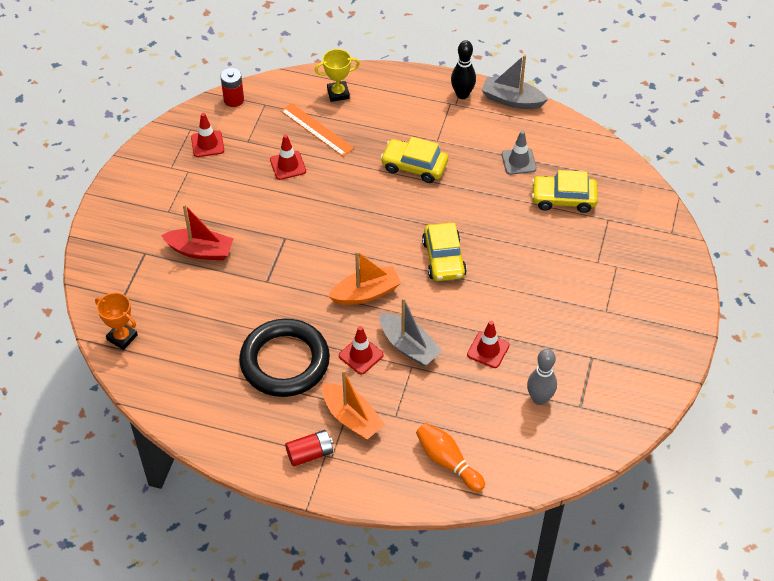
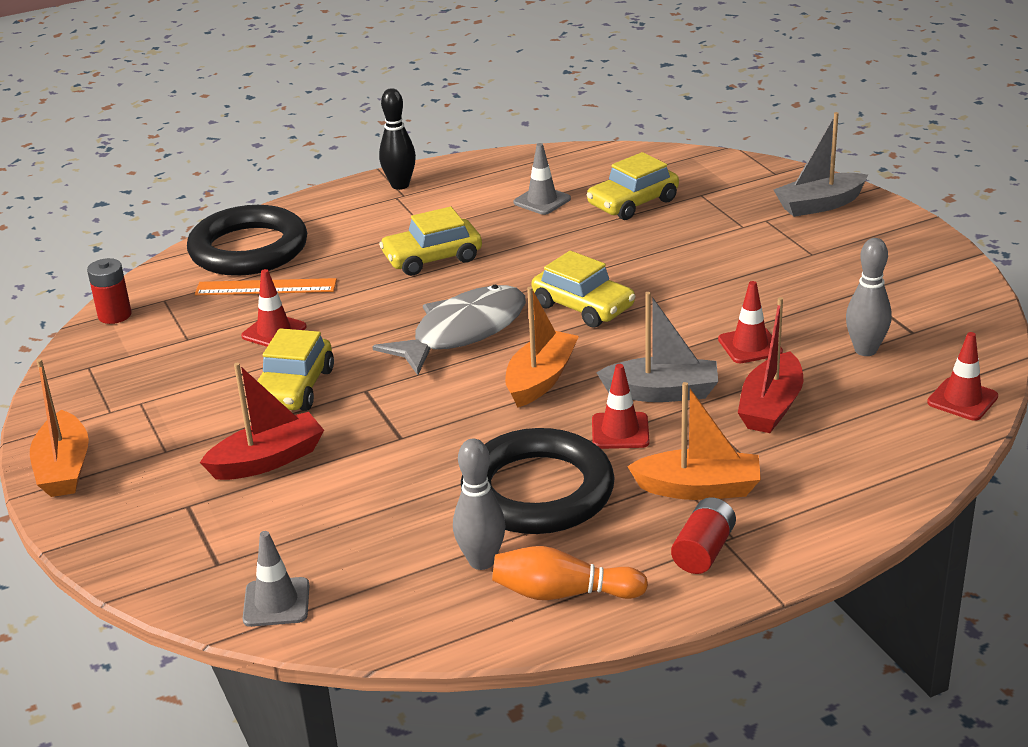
camera: 40 degrees left, 20 degrees down
orange trophy [95,293,138,350] -> grey traffic cone [243,531,309,627]
red traffic cone [191,113,224,157] -> red traffic cone moved to [927,332,998,421]
yellow trophy [315,49,360,102] -> black ring [187,205,307,276]
orange bowling pin [416,423,485,492] -> orange bowling pin moved to [492,546,648,600]
grey boat [482,54,548,109] -> grey boat moved to [773,112,868,217]
none -> orange boat [30,359,89,497]
none -> yellow car [257,328,334,411]
none -> grey fish [372,285,526,375]
none -> grey bowling pin [453,439,506,570]
none -> red boat [738,297,803,433]

